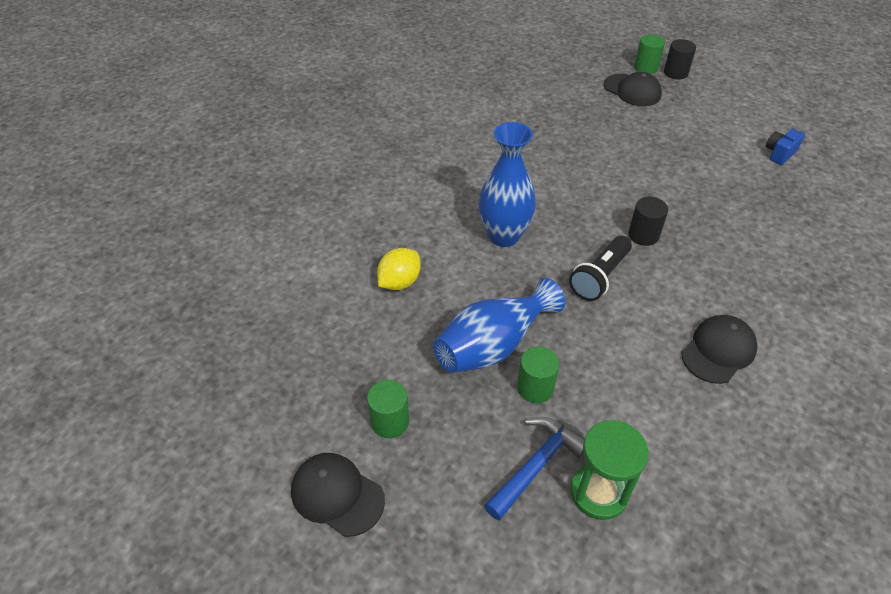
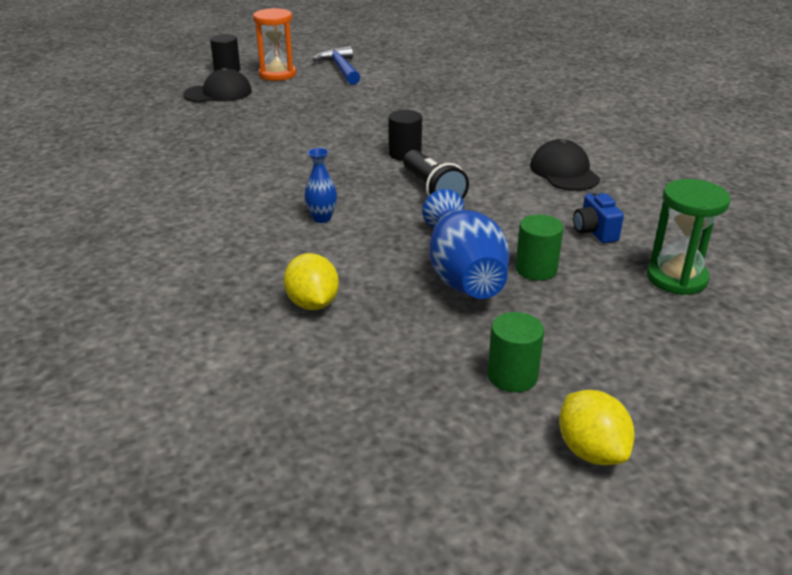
camera: 60 degrees left, 15 degrees down
black cap [291,453,385,537] -> yellow lemon [559,390,634,465]
blue vase [479,122,536,247] -> blue vase [304,148,337,223], size x0.47
blue hammer [484,417,585,520] -> blue hammer moved to [313,46,360,85]
green cylinder [634,34,665,74] -> none
blue camera [766,128,805,165] -> blue camera moved to [573,191,624,243]
none -> orange hourglass [253,8,296,81]

